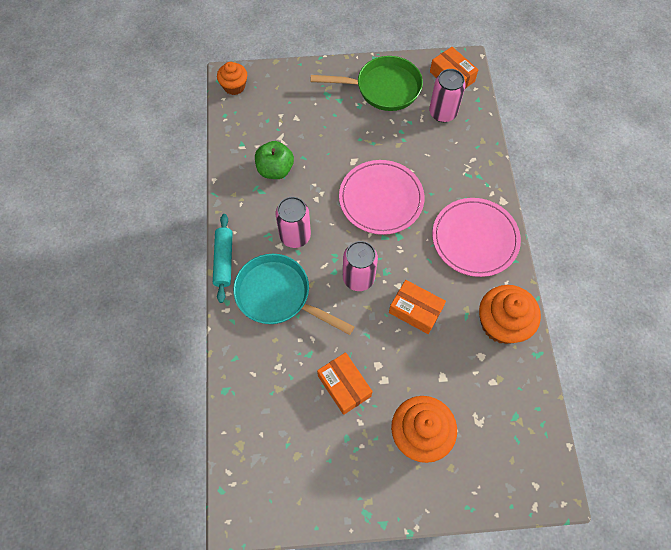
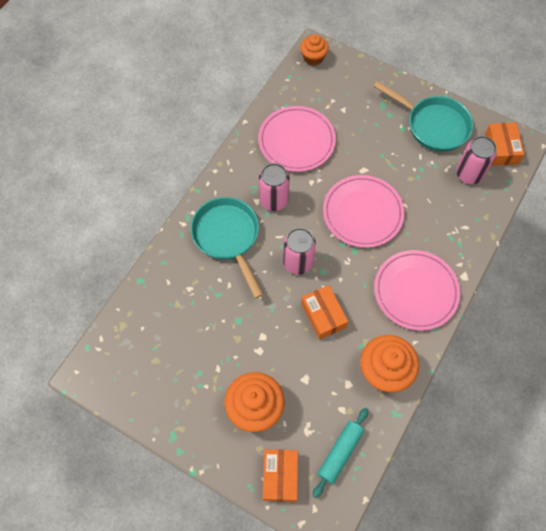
camera: 35 degrees right, 0 degrees up
turquoise rolling pin [213,214,233,303] -> turquoise rolling pin moved to [313,408,368,498]
green apple [255,141,294,179] -> pink plate [258,106,336,172]
green pan [311,56,423,111] -> turquoise pan [373,81,473,152]
orange box [317,352,373,415] -> orange box moved to [263,449,298,502]

